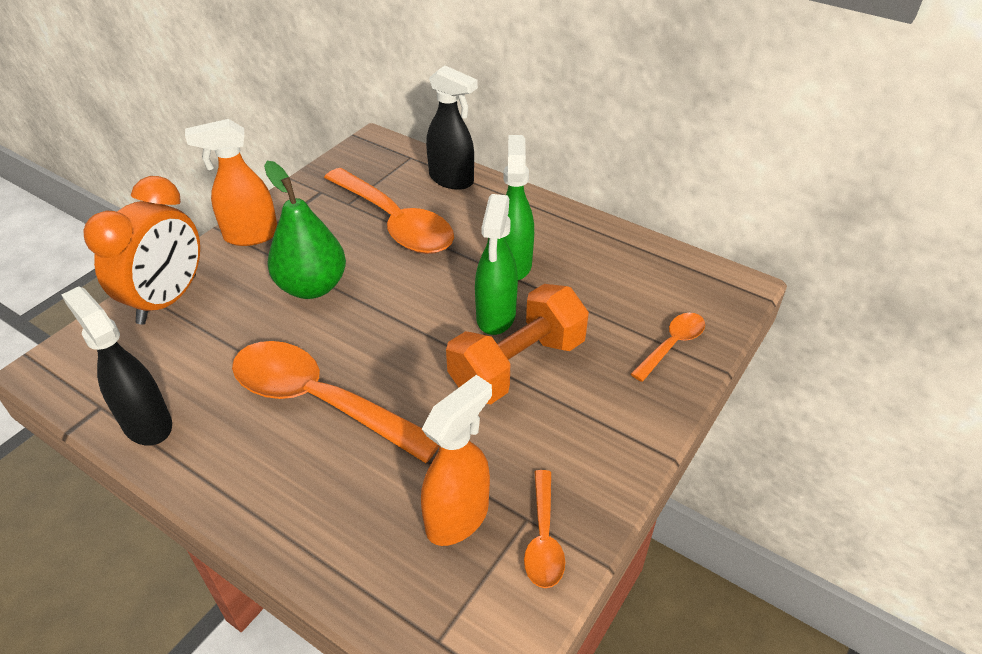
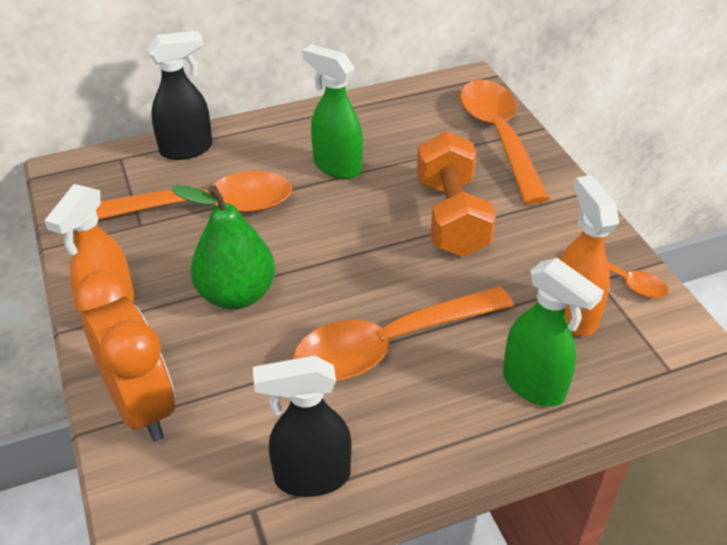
camera: 55 degrees left, 0 degrees up
green spray bottle [475,194,518,335] -> green spray bottle moved to [503,258,604,407]
orange spoon [631,313,705,382] -> orange spoon [460,80,550,204], size x2.03

